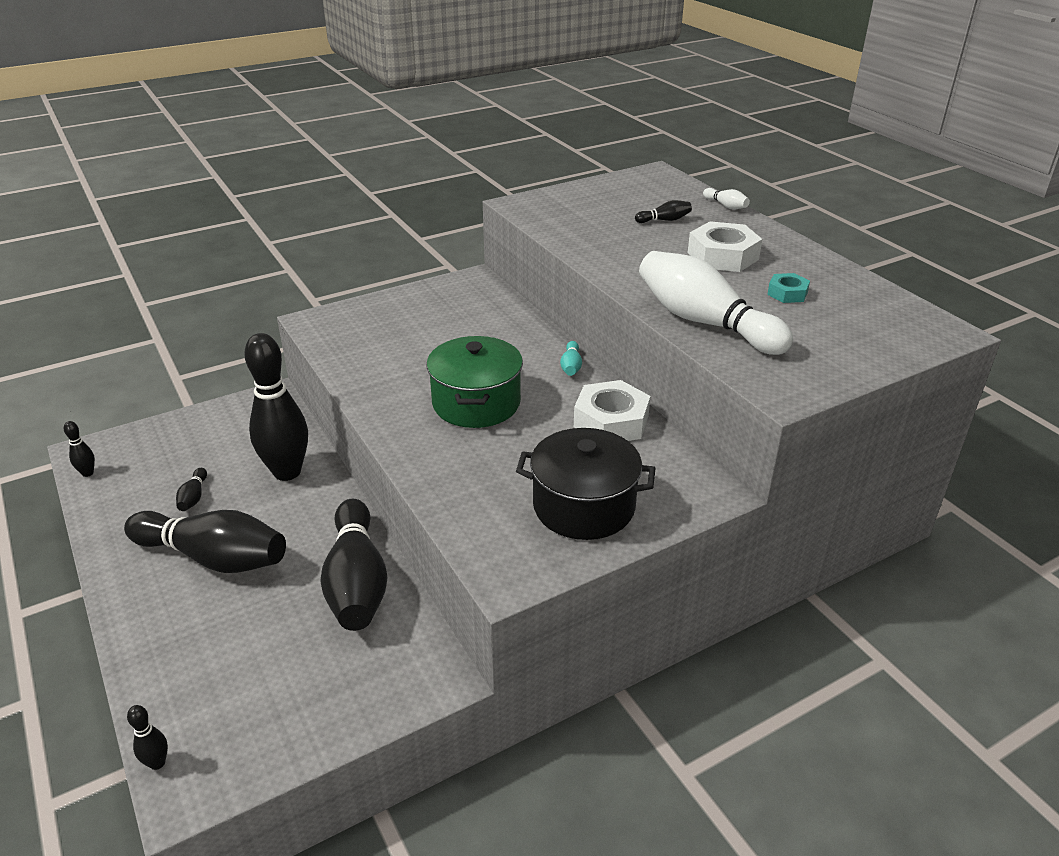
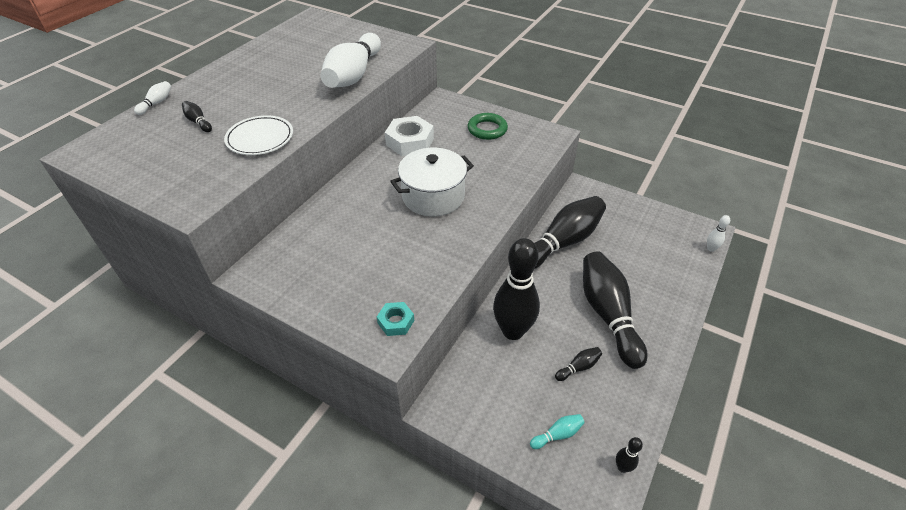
camera: 120 degrees left, 10 degrees up
black bowling pin [127,705,168,770] -> white bowling pin [707,215,730,252]
green pot [427,336,523,428] -> white pot [390,148,474,216]
black pot [516,428,656,540] -> green ring [468,113,508,140]
turquoise bowling pin [560,341,582,376] -> turquoise bowling pin moved to [530,414,585,449]
white nut [688,221,762,272] -> none
turquoise nut [767,273,810,303] -> turquoise nut moved to [377,302,414,336]
none -> white plate [224,115,293,155]

